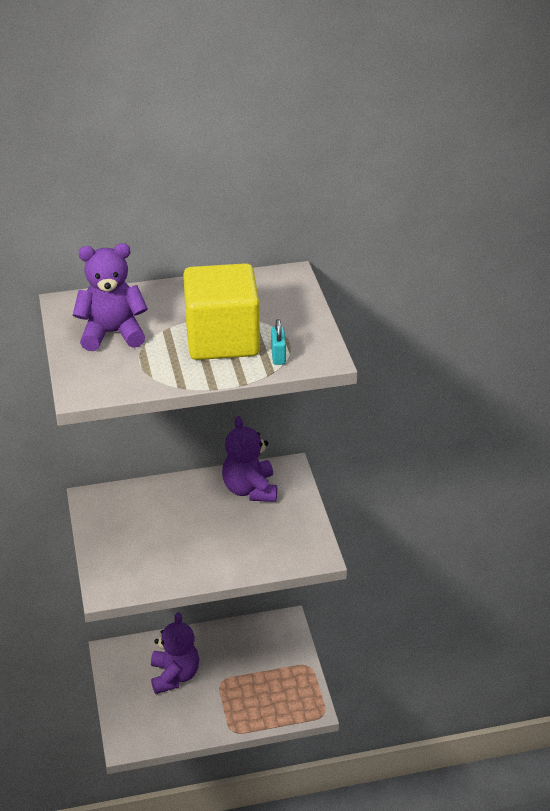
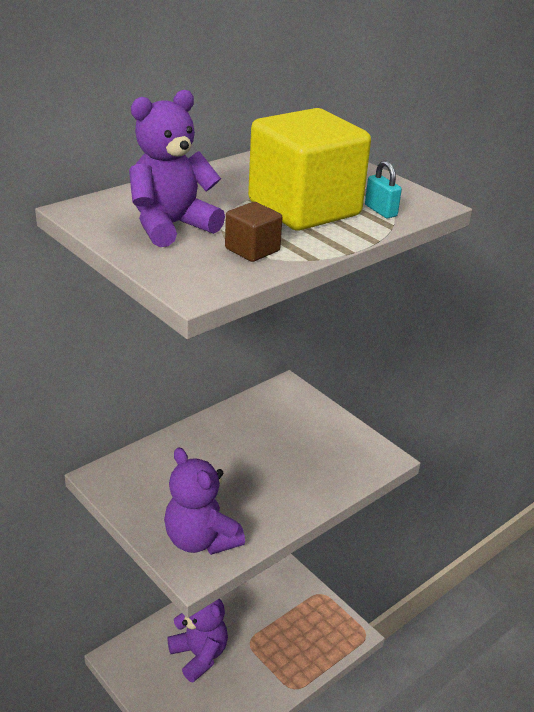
camera: 30 degrees left, 5 degrees down
purple teddy bear [222,416,277,502] -> purple teddy bear moved to [164,447,245,555]
none -> brown cube [225,202,283,262]

